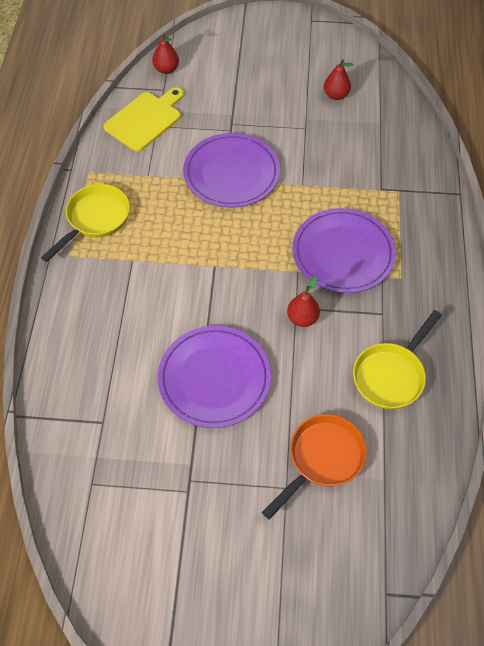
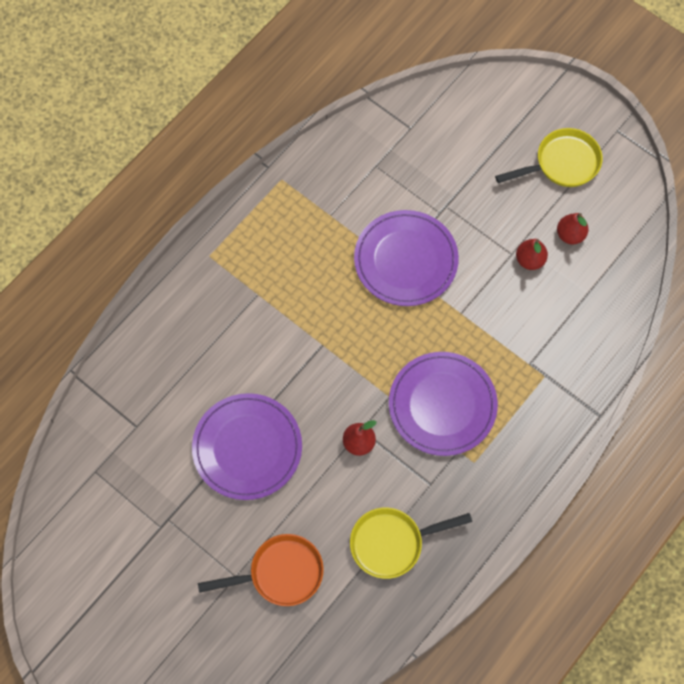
camera: 35 degrees right, 10 degrees up
yellow pan [41,184,130,262] -> yellow pan moved to [495,128,602,187]
yellow cutting board [103,87,184,151] -> none
red pear [152,33,179,74] -> red pear moved to [516,239,548,270]

